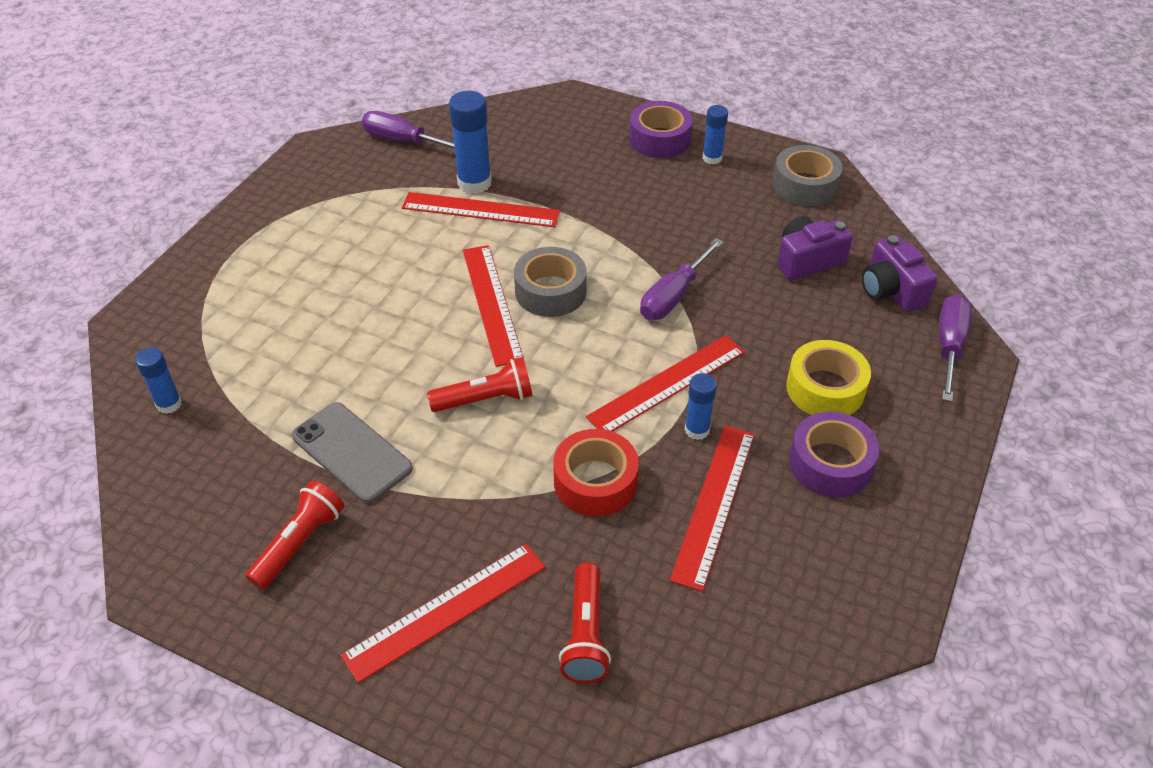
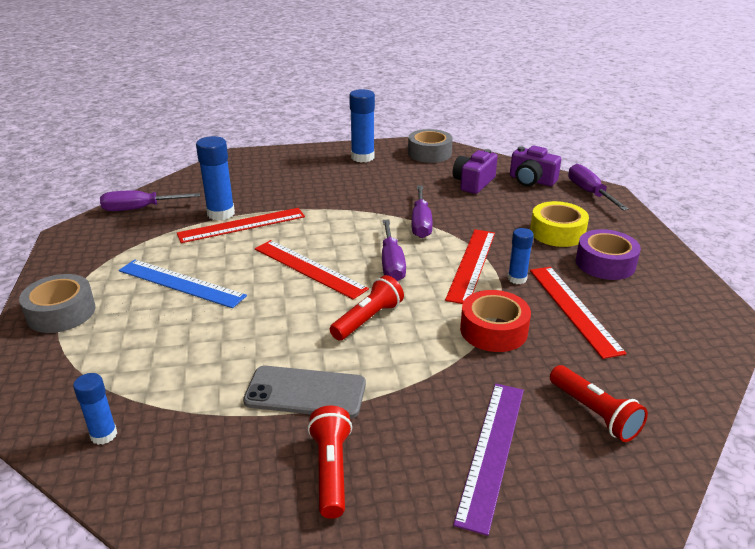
camera: 35 degrees left, 15 degrees down
red ruler [341,544,545,683] -> purple ruler [453,383,524,536]
grey tape [514,247,587,317] -> grey tape moved to [19,274,96,333]
purple tape [629,101,693,158] -> none
blue glue stick [702,105,728,164] -> blue glue stick [349,89,375,162], size x1.67
none -> blue ruler [119,259,247,308]
none -> purple screwdriver [382,220,406,281]

